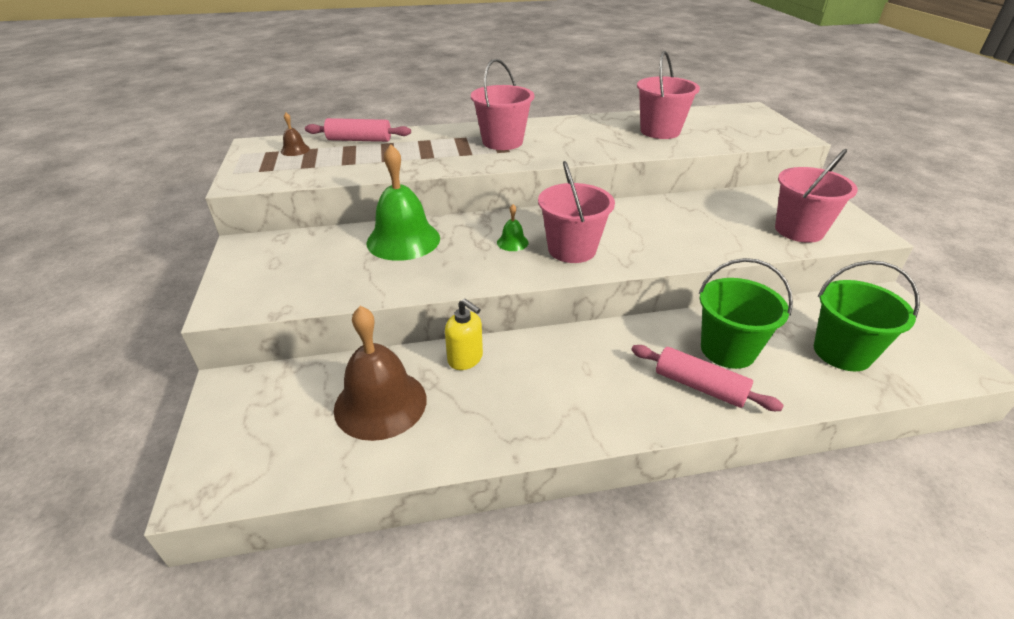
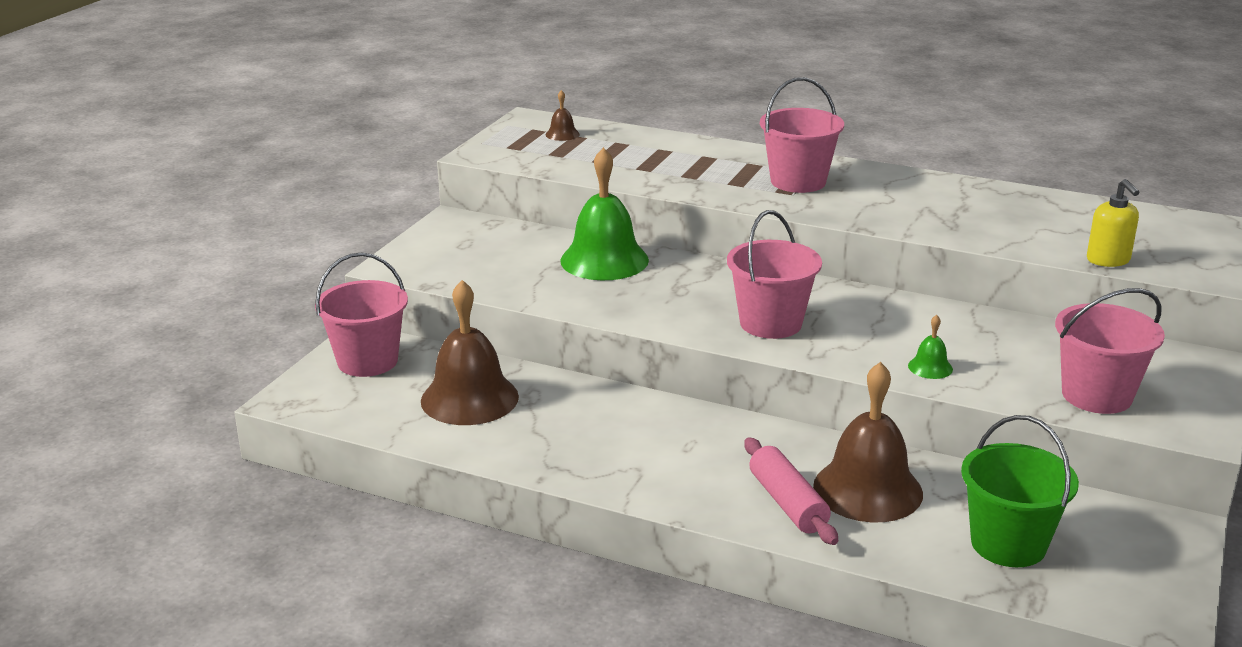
camera: 35 degrees right, 10 degrees down
pink rolling pin [305,118,411,142] -> none
yellow soap dispenser [445,299,483,370] -> yellow soap dispenser moved to [1087,179,1139,267]
green bell [497,204,529,251] -> green bell moved to [908,315,953,379]
pink bucket [637,51,700,139] -> pink bucket moved to [315,253,408,377]
green bucket [698,258,793,369] -> brown bell [813,362,923,522]

